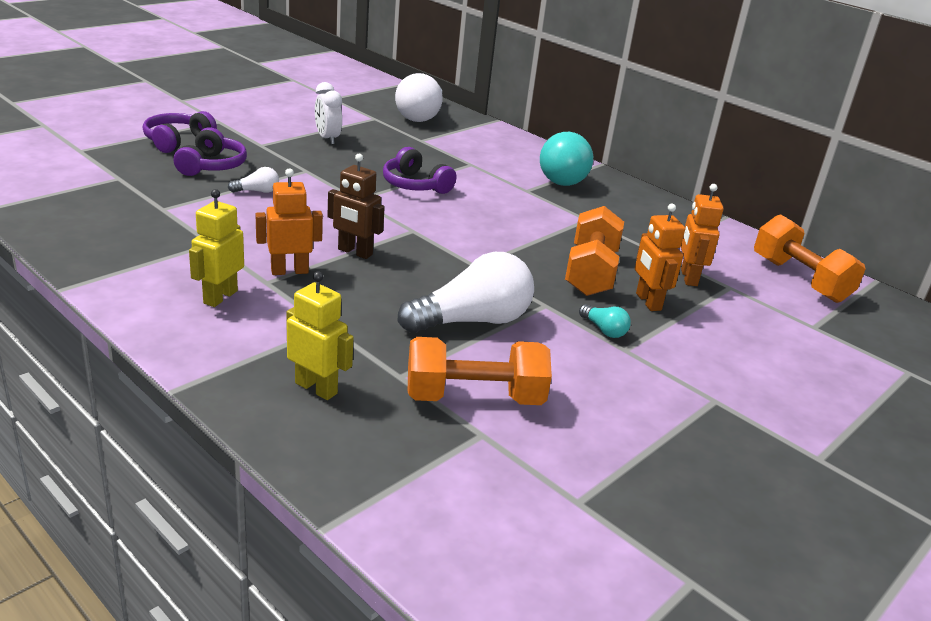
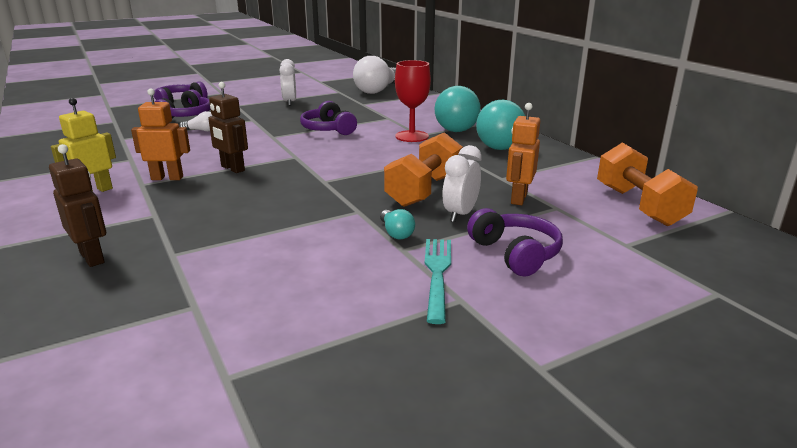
camera: 20 degrees right, 5 degrees down
yellow robot [287,271,354,400] -> brown robot [49,144,106,267]
white light bulb [398,252,534,333] -> none
orange dumbbell [408,337,552,405] -> none
orange robot [635,204,685,311] -> white clock [442,145,482,222]
none -> red goblet [395,60,431,142]
none -> turquoise fork [425,239,451,324]
none -> purple headphones [467,208,563,277]
none -> turquoise light bulb [476,99,525,150]

